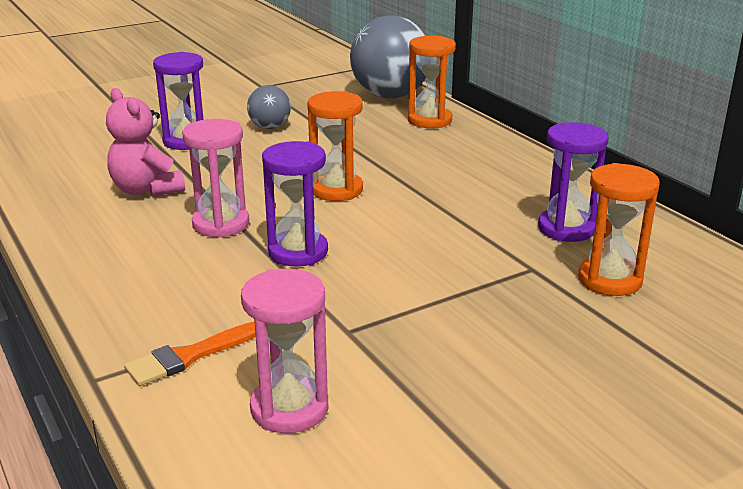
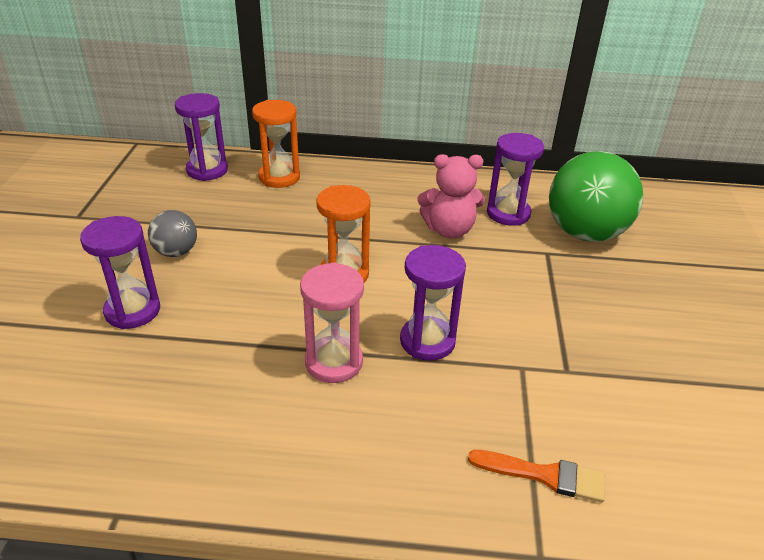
camera: 55 degrees left, 10 degrees up
pink teddy bear [106,88,185,197] -> pink teddy bear moved to [418,154,485,238]
orange brush [124,322,256,386] -> orange brush turned 75 degrees counterclockwise [468,450,605,502]
pink hourglass [241,269,328,433] -> none
grey ball [350,15,426,98] -> purple hourglass [175,93,228,181]
orange hourglass [578,163,660,296] -> green ball [549,151,643,242]

